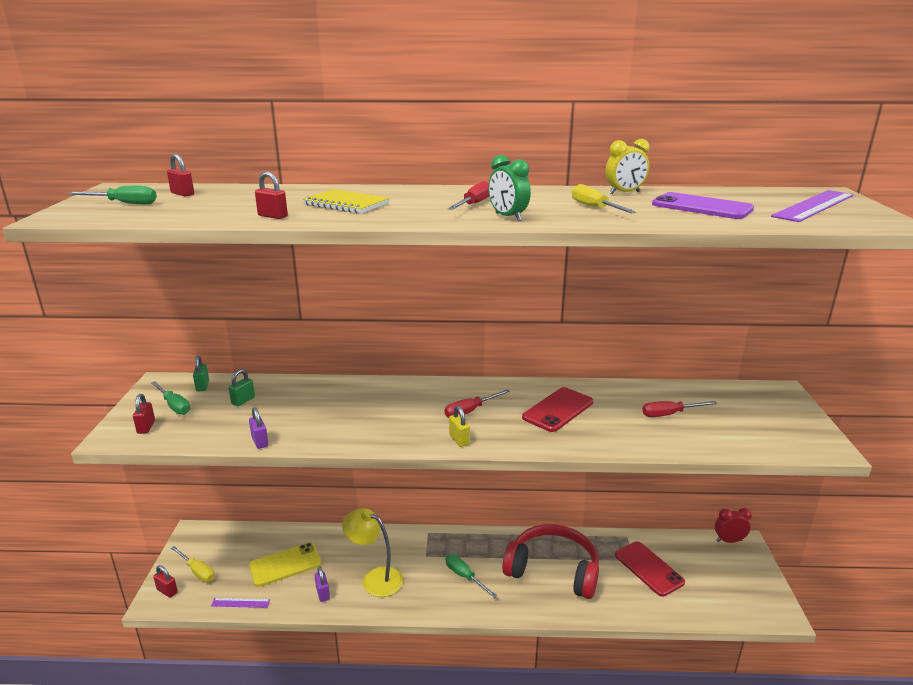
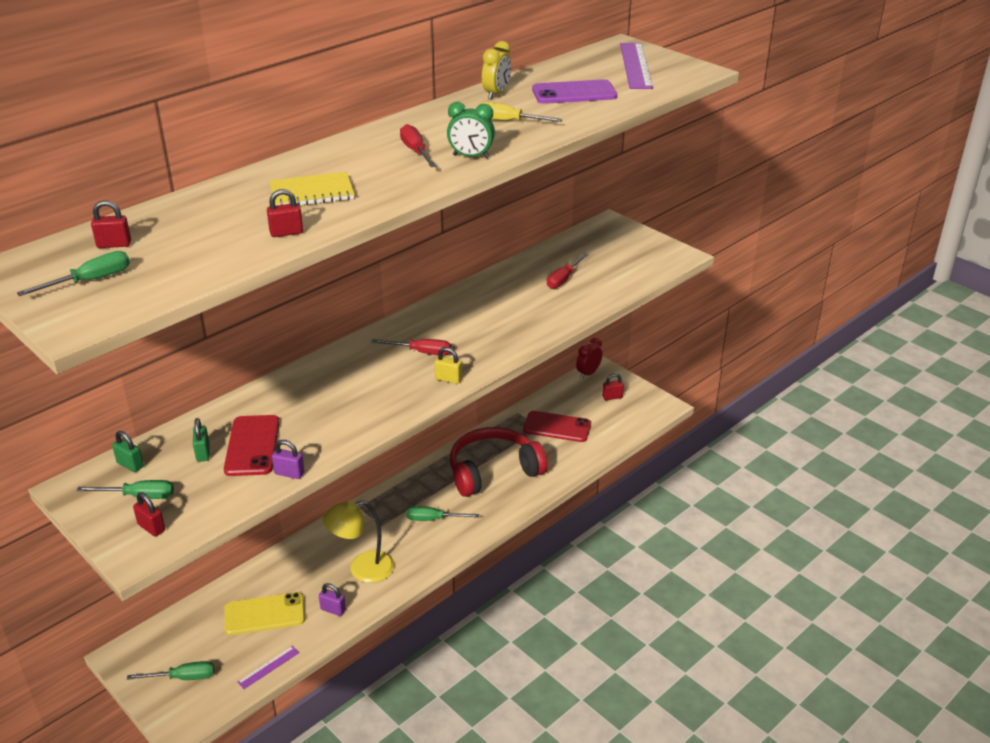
camera: 45 degrees left, 10 degrees up
red padlock [153,565,178,598] -> red padlock moved to [602,373,624,400]
yellow screwdriver [171,546,215,582] -> green screwdriver [127,661,214,680]
yellow phone [249,543,321,587] -> yellow phone turned 60 degrees clockwise [224,592,305,635]
red screwdriver [445,389,510,418] -> red screwdriver turned 90 degrees counterclockwise [372,339,451,355]
red phone [522,387,593,432] -> red phone moved to [224,415,280,476]

